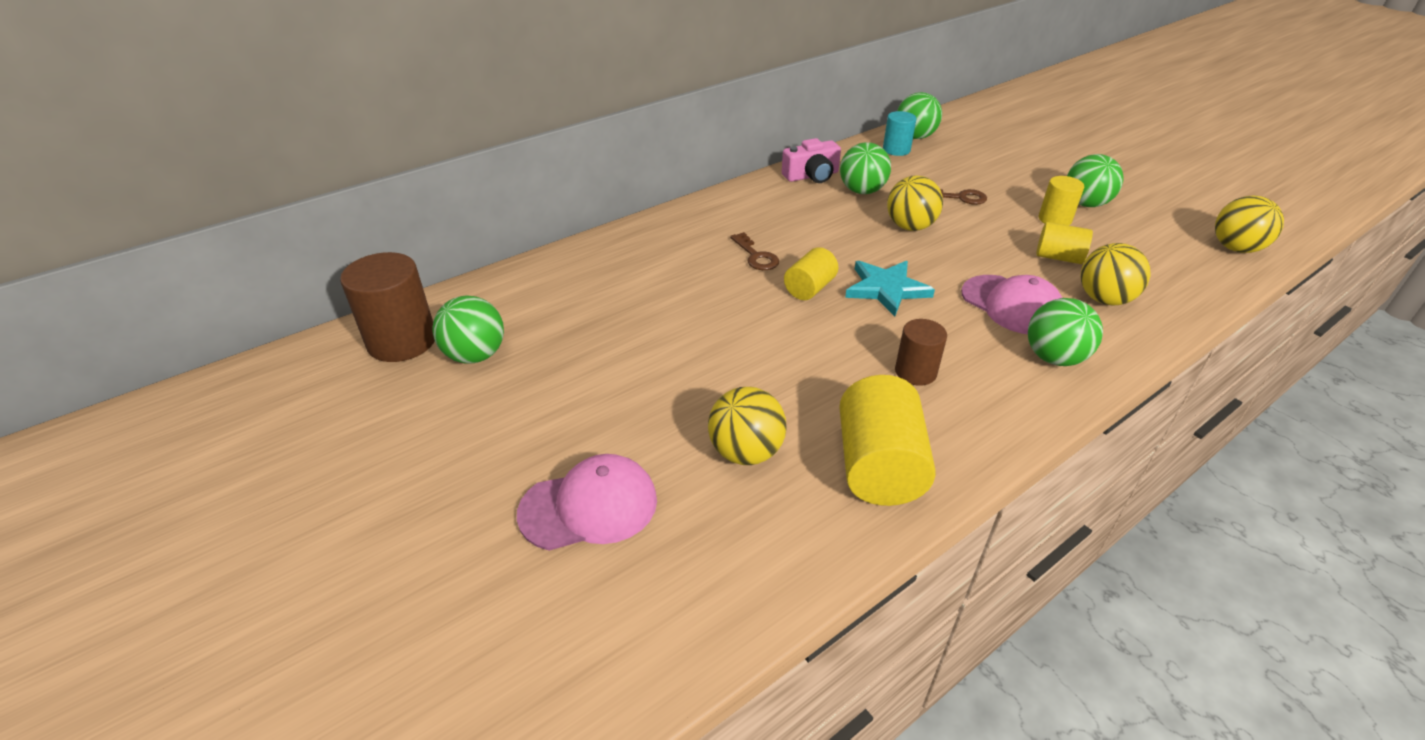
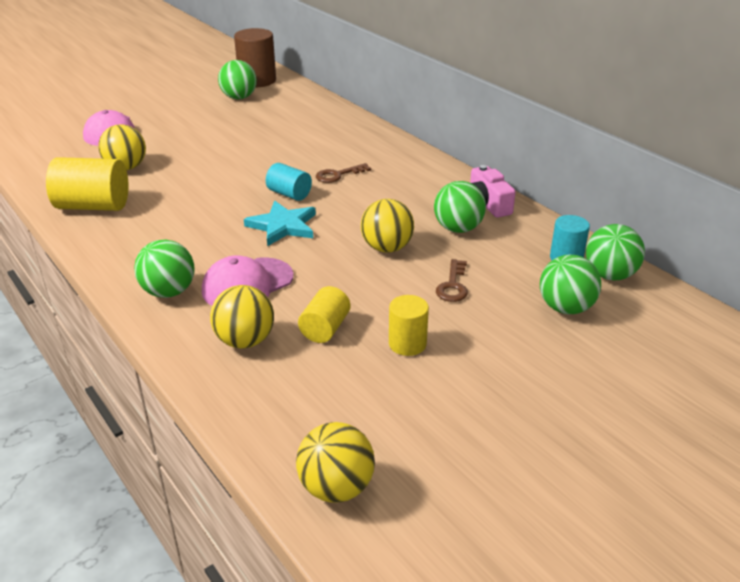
camera: 90 degrees right, 5 degrees down
yellow cylinder [784,247,838,300] -> turquoise cylinder [266,163,312,201]
brown cylinder [895,319,947,386] -> none
green ball [1067,154,1124,207] -> green ball moved to [540,255,601,314]

